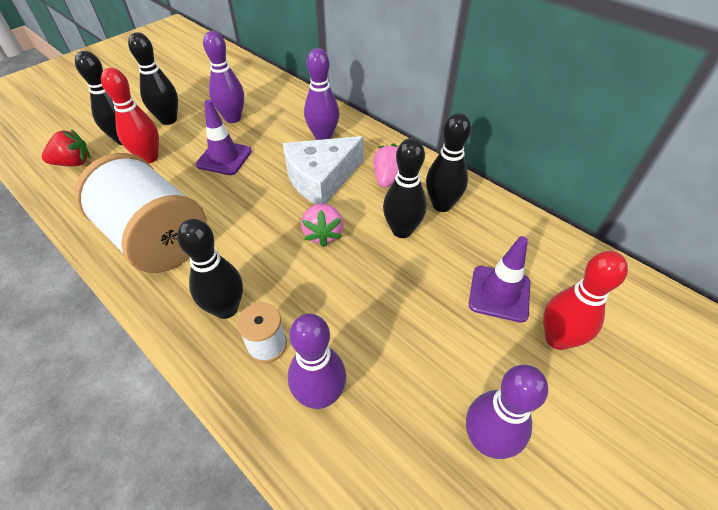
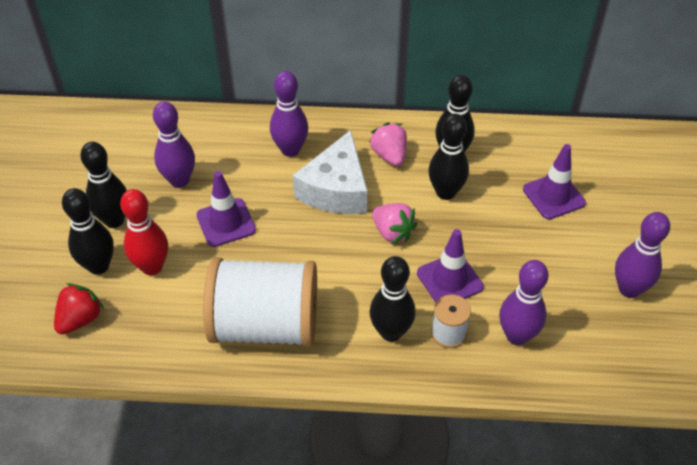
camera: 40 degrees left, 0 degrees up
red bowling pin [543,251,628,350] -> none
none -> purple traffic cone [417,229,484,302]

